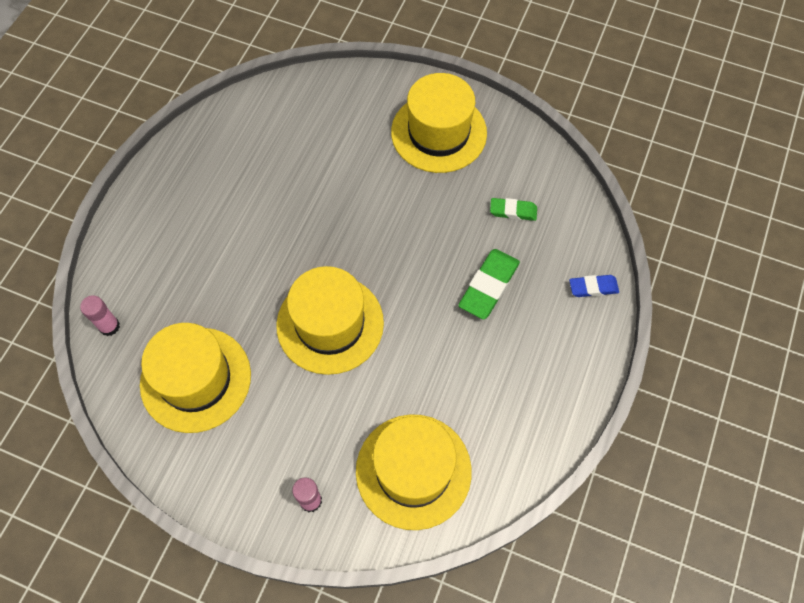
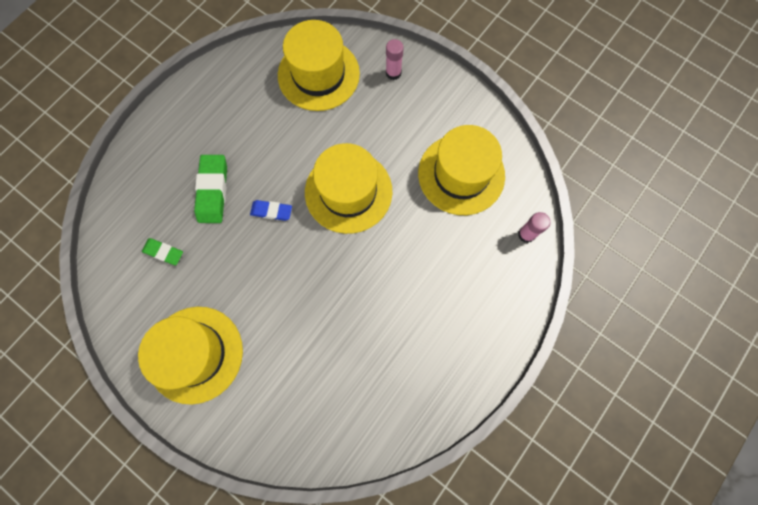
camera: 165 degrees left, 10 degrees up
green eraser [458,249,520,319] -> green eraser turned 45 degrees counterclockwise [194,155,227,223]
blue eraser [569,275,619,297] -> blue eraser moved to [250,200,292,221]

